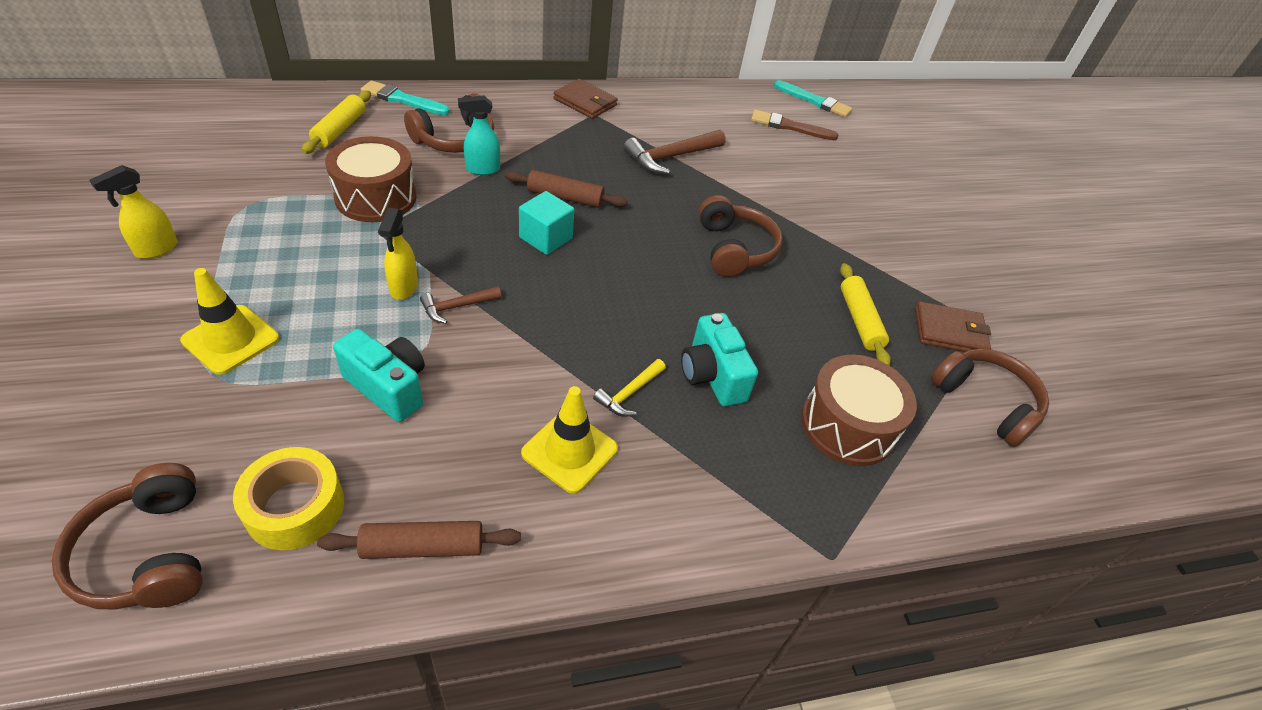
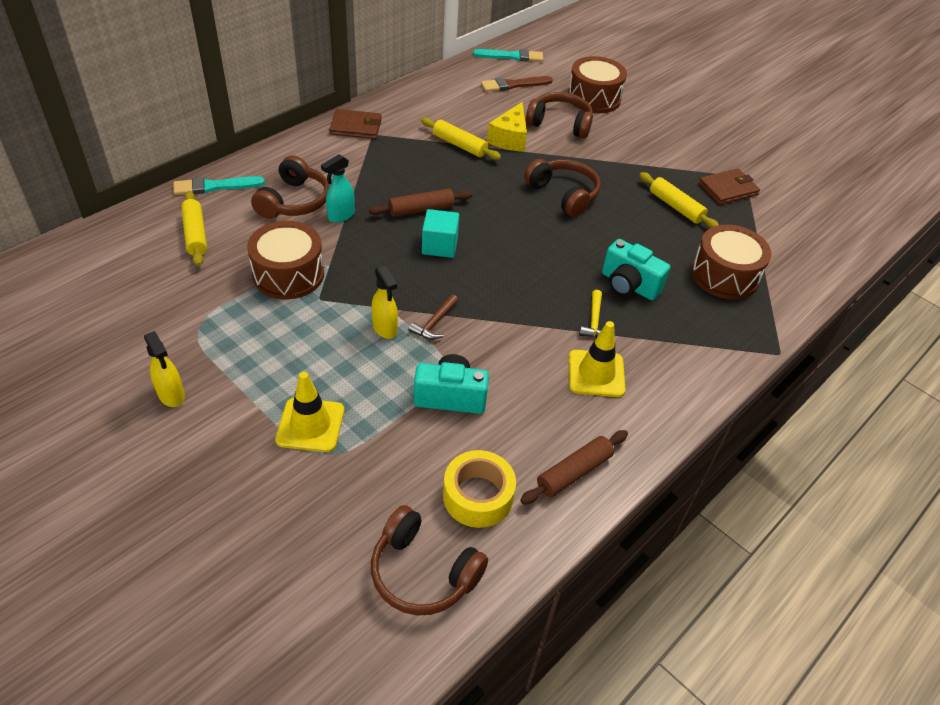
camera: 30 degrees left, 0 degrees up
yellow spray bottle [89,165,178,259] -> yellow spray bottle turned 45 degrees counterclockwise [144,331,185,407]
brown hammer [623,130,725,174] -> yellow rolling pin [421,118,501,160]
brown headphones [931,349,1049,447] -> brown headphones moved to [526,92,593,138]
none -> yellow cheese [487,102,527,152]
none -> brown drum [568,56,627,113]

